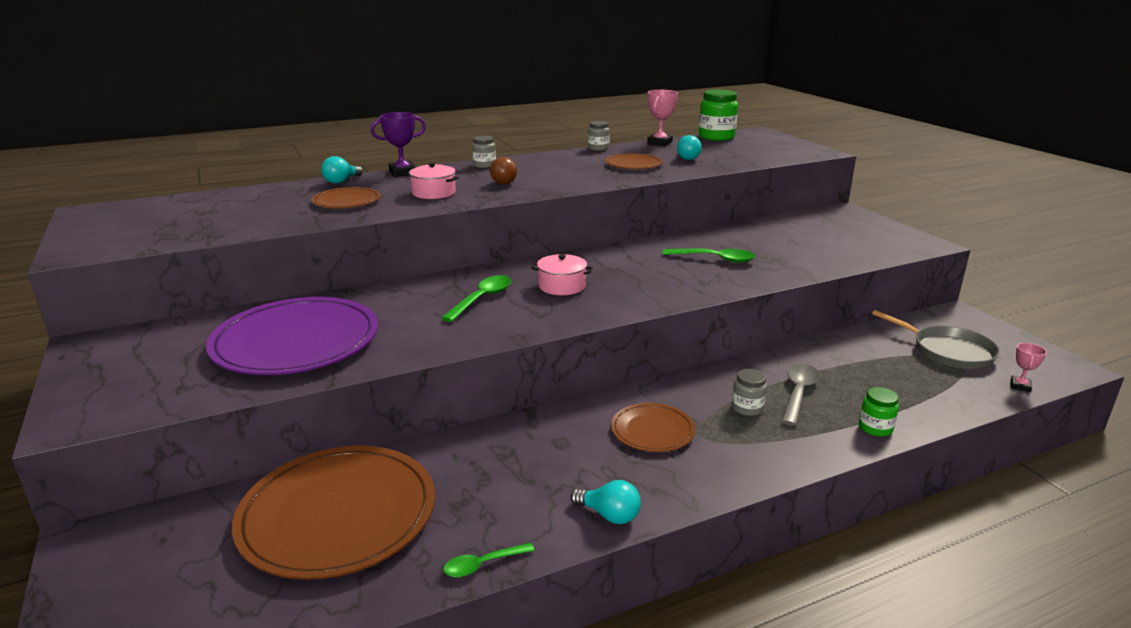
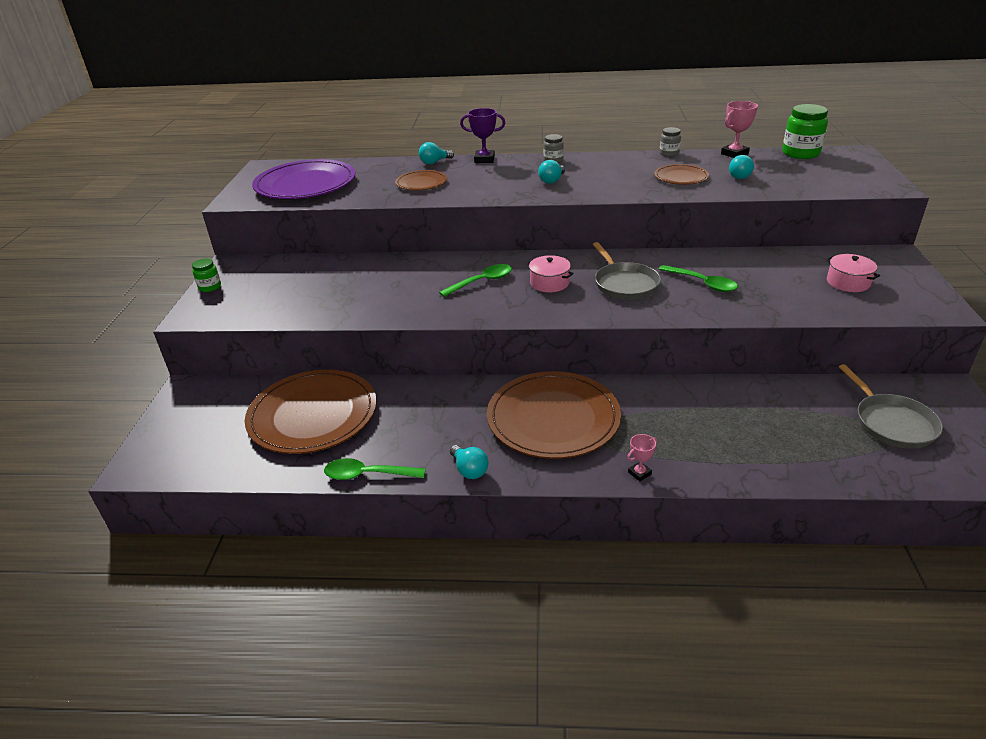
camera: 30 degrees right, 10 degrees up
purple plate [206,297,378,375] -> purple plate moved to [252,159,355,199]
pink pot [407,163,459,199] -> pink pot moved to [826,254,880,292]
green spoon [443,543,535,577] -> green spoon [324,458,426,480], size x1.58
brown light bulb [490,157,517,184] -> turquoise light bulb [538,160,565,184]
brown plate [611,403,695,452] -> brown plate [487,371,621,459], size x1.98
grey jar [732,369,767,416] -> none
grey spoon [781,364,820,426] -> none
green jar [859,387,899,437] -> green jar moved to [192,259,221,292]
pink trophy [1011,343,1047,392] -> pink trophy moved to [627,434,657,482]
none -> grey pan [593,242,661,300]

